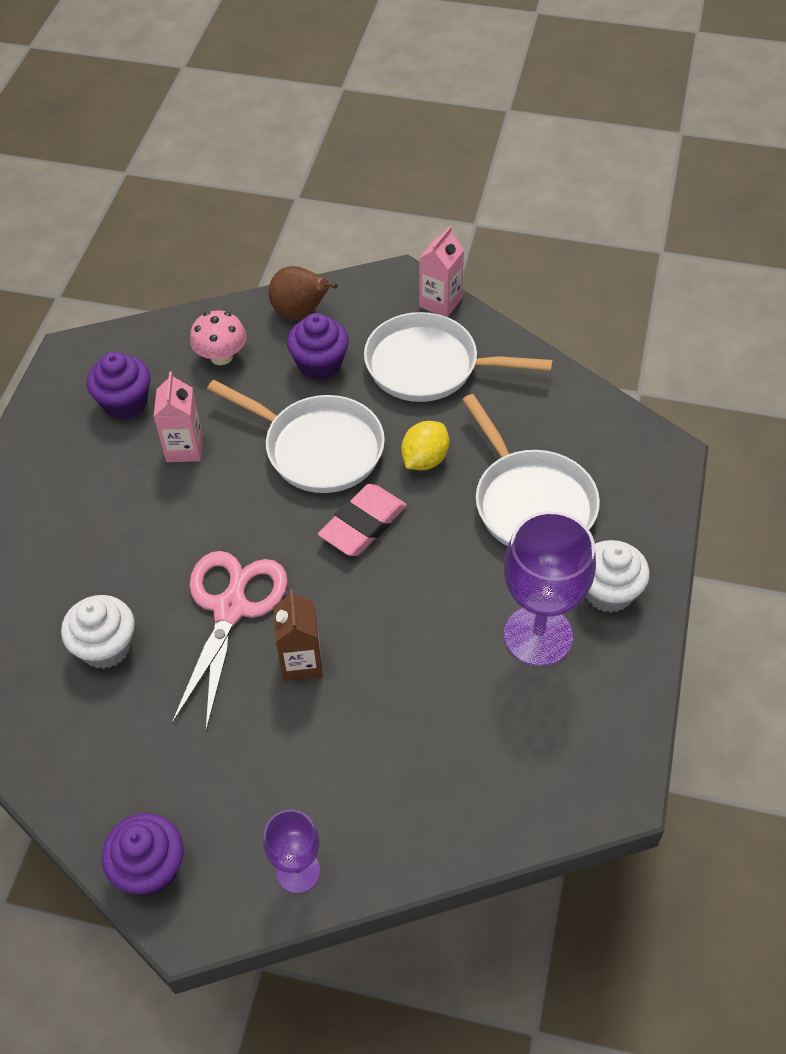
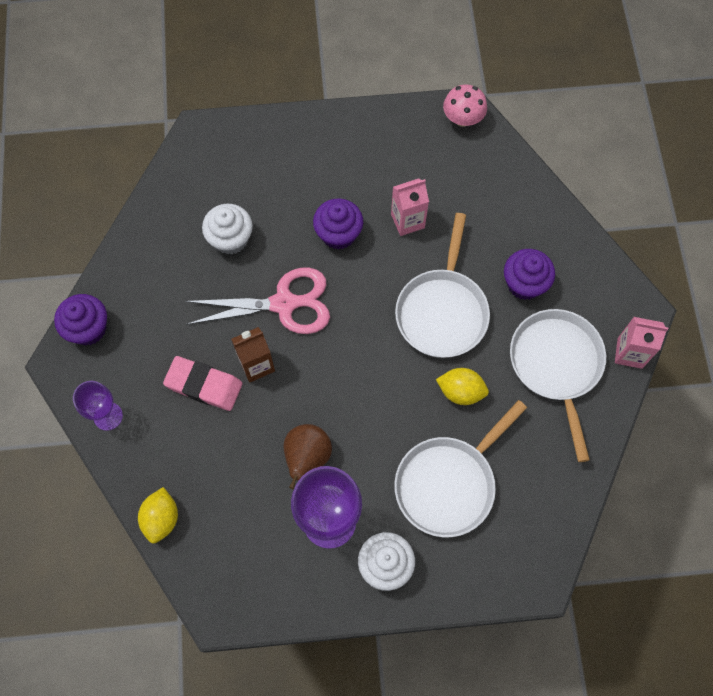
camera: 70 degrees right, 15 degrees up
purple cupcake [87,352,150,419] -> purple cupcake moved to [313,198,363,250]
pink mushroom [190,310,246,365] -> pink mushroom moved to [443,84,487,127]
brown pear [268,266,338,320] -> brown pear moved to [284,424,332,489]
pink eraser [318,484,407,556] -> pink eraser moved to [163,356,243,411]
none -> yellow lemon [138,487,178,543]

